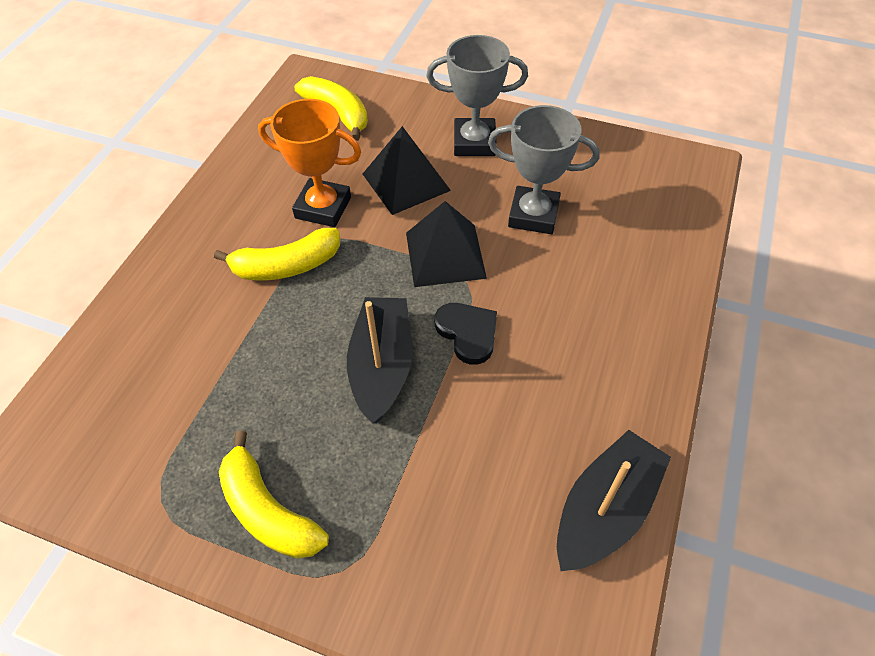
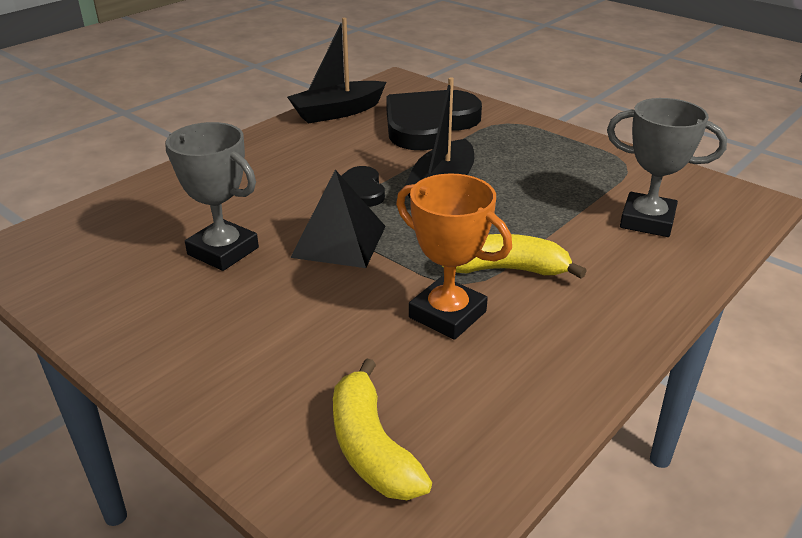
camera: 160 degrees left, 20 degrees down
yellow banana [219,431,329,559] -> none
black pyramid [363,126,451,215] -> none
grey trophy [426,35,528,156] -> grey trophy moved to [607,98,727,237]
none -> black heart [386,90,482,151]

